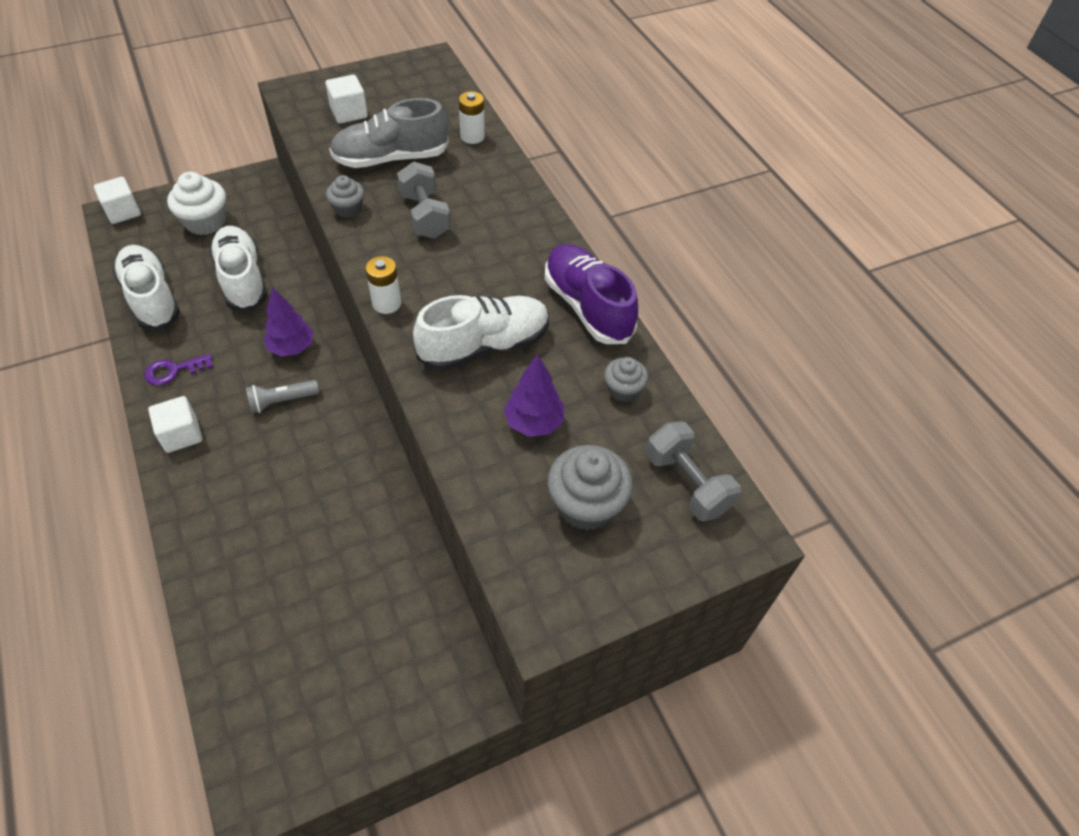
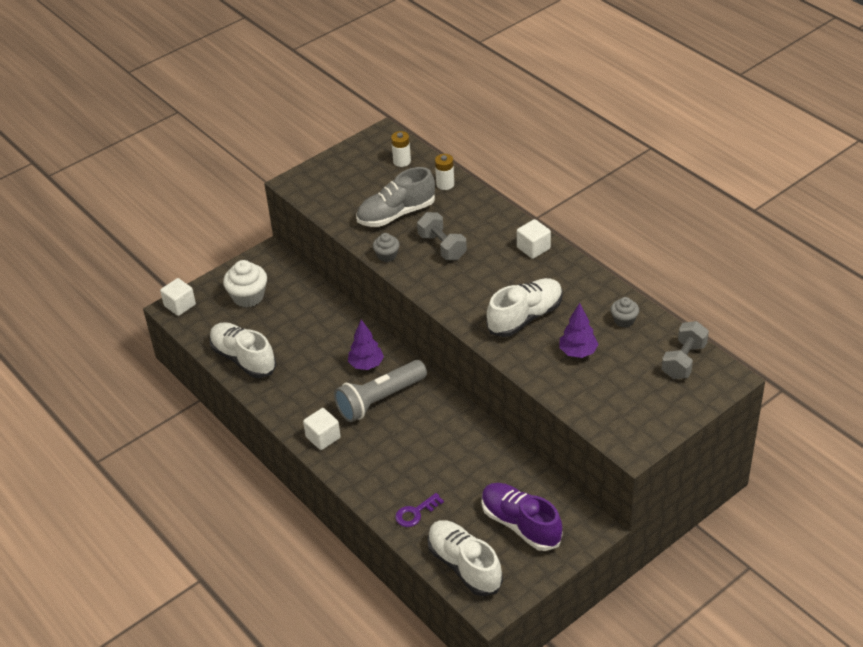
camera: 10 degrees left, 10 degrees down
purple key [145,354,213,386] -> purple key moved to [395,493,444,527]
white shoe [209,226,267,311] -> white shoe moved to [427,520,503,596]
grey flashlight [246,380,319,413] -> grey flashlight [334,360,427,422], size x1.92
white cube [325,75,368,124] -> white cube moved to [517,219,551,259]
white battery [365,256,401,314] -> white battery moved to [391,131,411,167]
purple shoe [545,244,638,344] -> purple shoe moved to [482,483,562,551]
grey cupcake [547,445,633,530] -> none
grey dumbbell [646,422,741,521] -> grey dumbbell turned 75 degrees clockwise [662,321,709,379]

